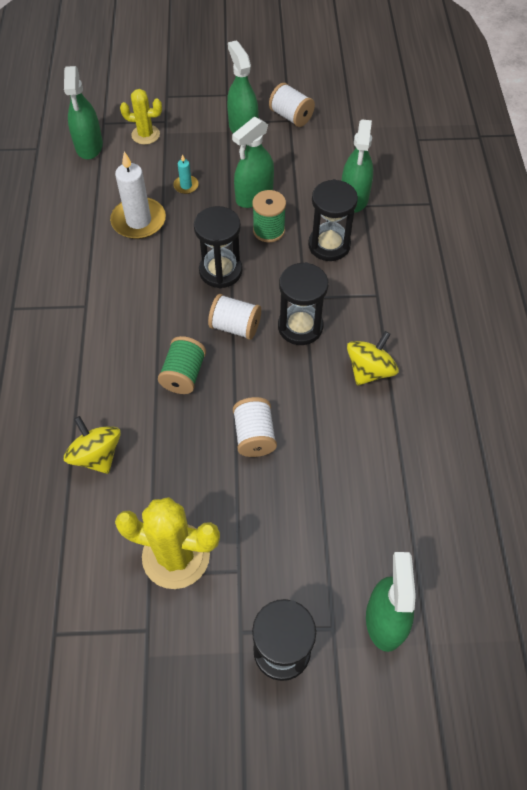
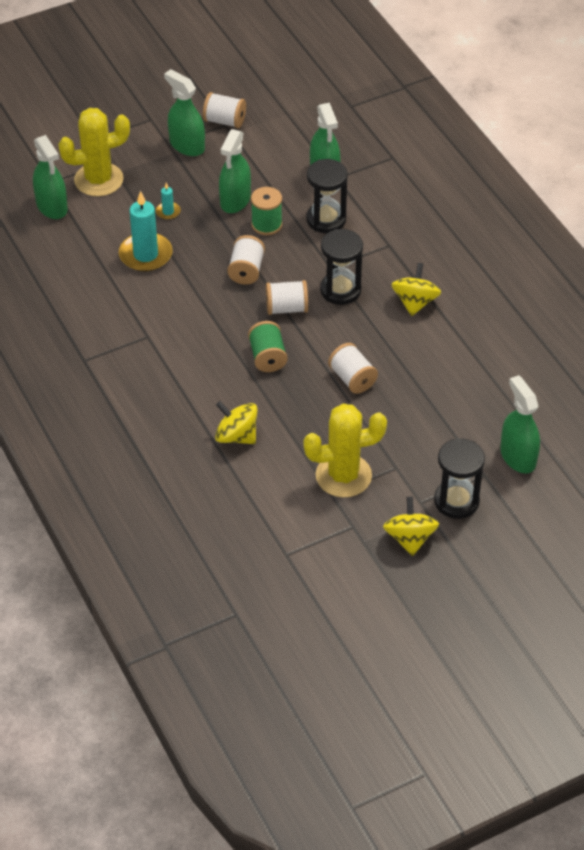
camera: 25 degrees left, 10 degrees down
white candle [110,151,166,239] -> turquoise candle [119,191,173,272]
yellow cactus [120,89,162,145] -> yellow cactus [58,108,130,196], size x1.69
black hourglass [194,206,242,288] -> white spool [227,235,265,285]
none -> yellow spinning top [383,497,439,556]

